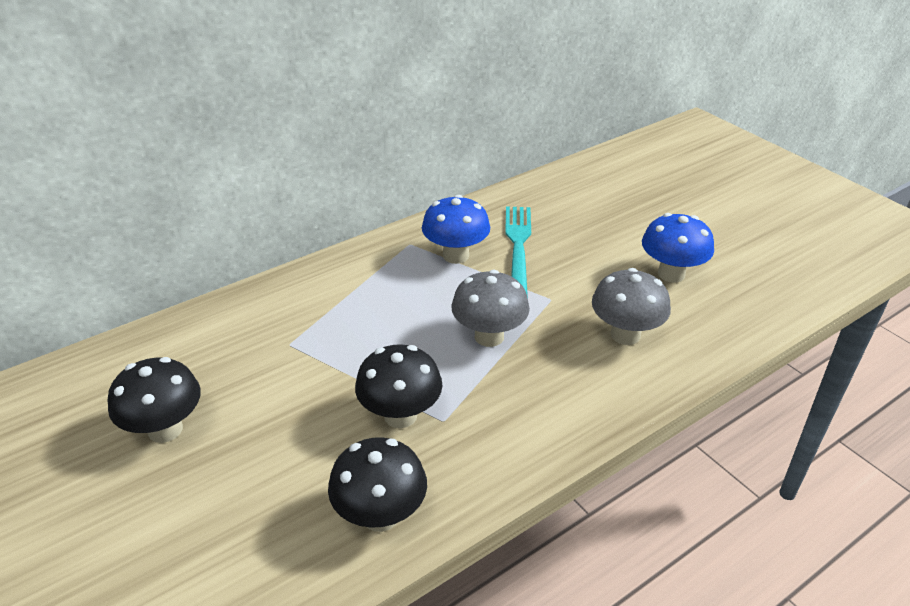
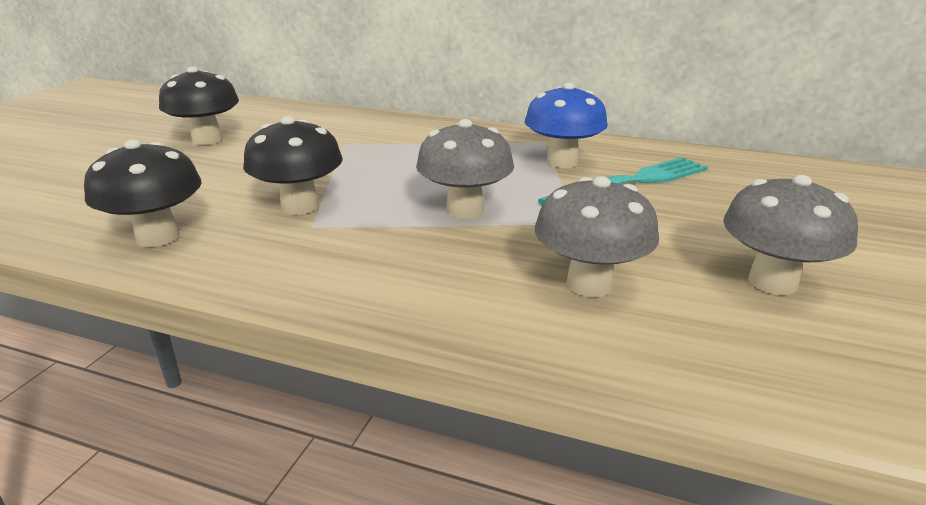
camera: 55 degrees right, 10 degrees down
blue mushroom [642,213,714,283] -> grey mushroom [723,175,858,295]

